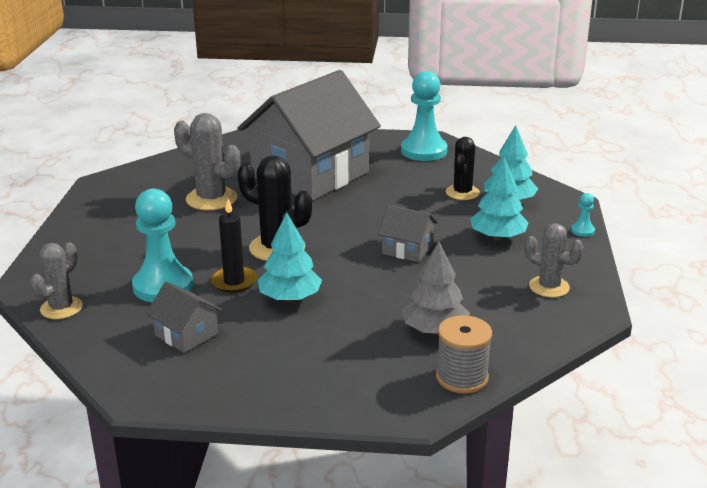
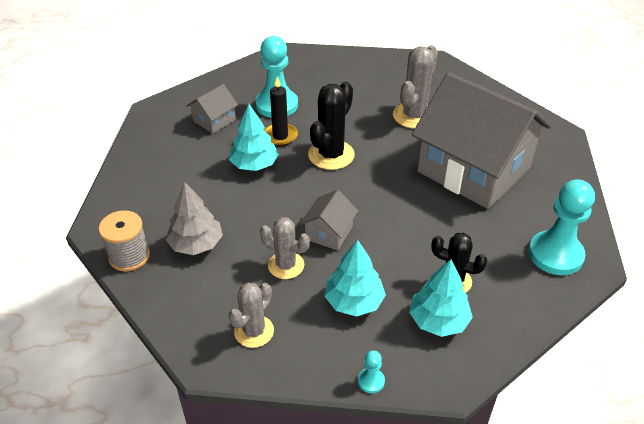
camera: 90 degrees right, 15 degrees up
grey cactus [30,242,83,319] -> grey cactus moved to [260,217,310,279]

